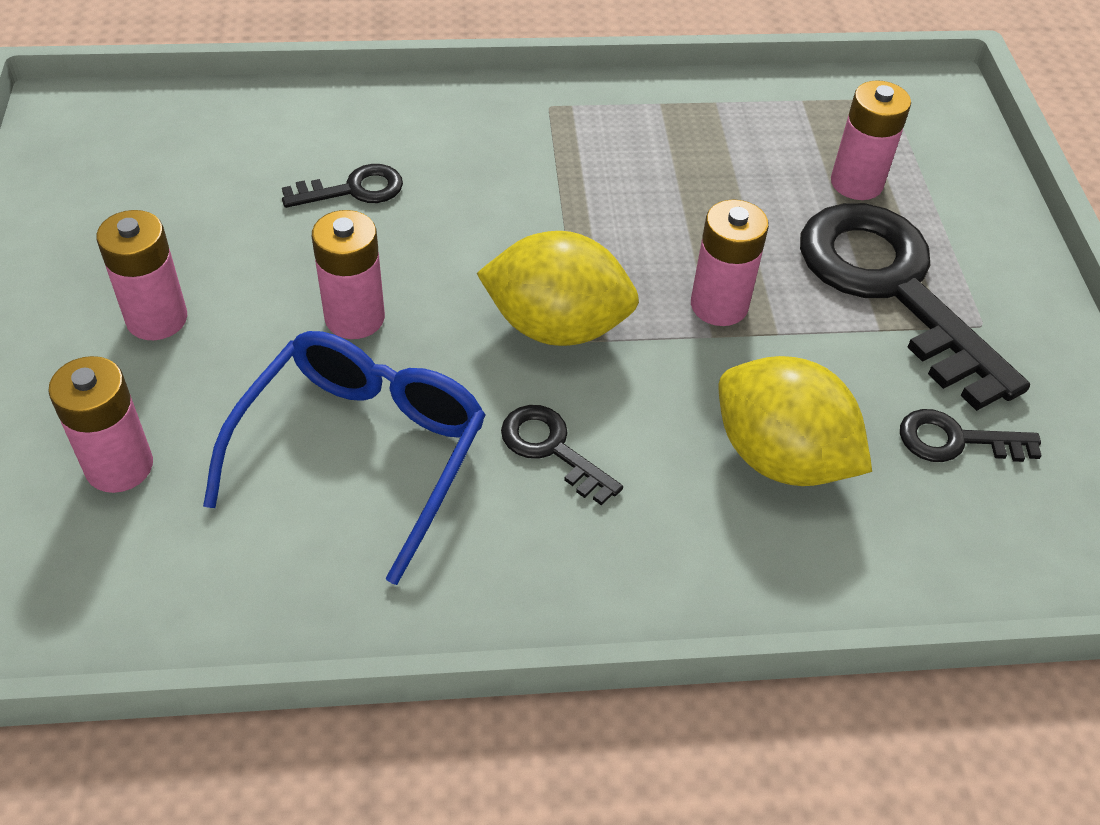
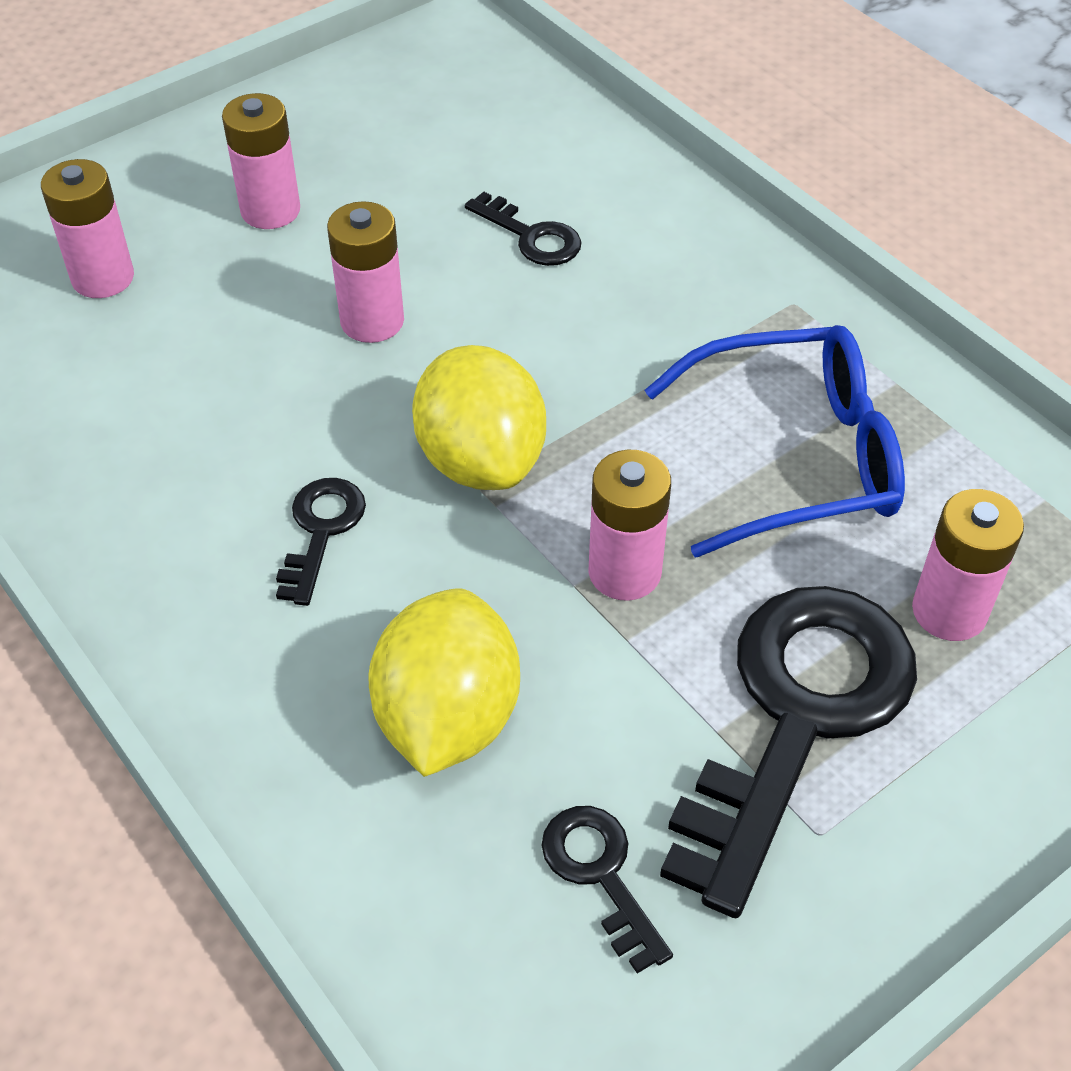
camera: 60 degrees right, 0 degrees up
blue glasses [203,331,486,585] -> blue glasses moved to [645,325,905,558]

